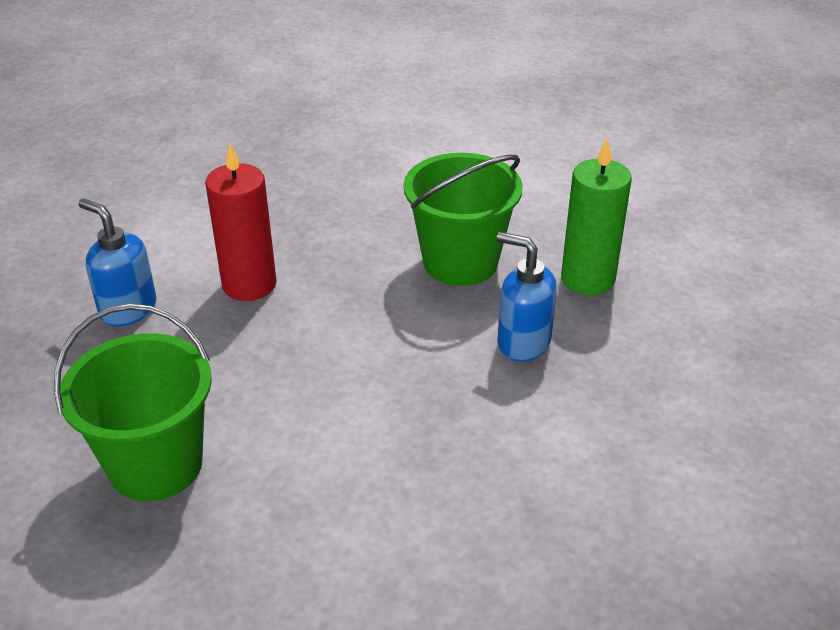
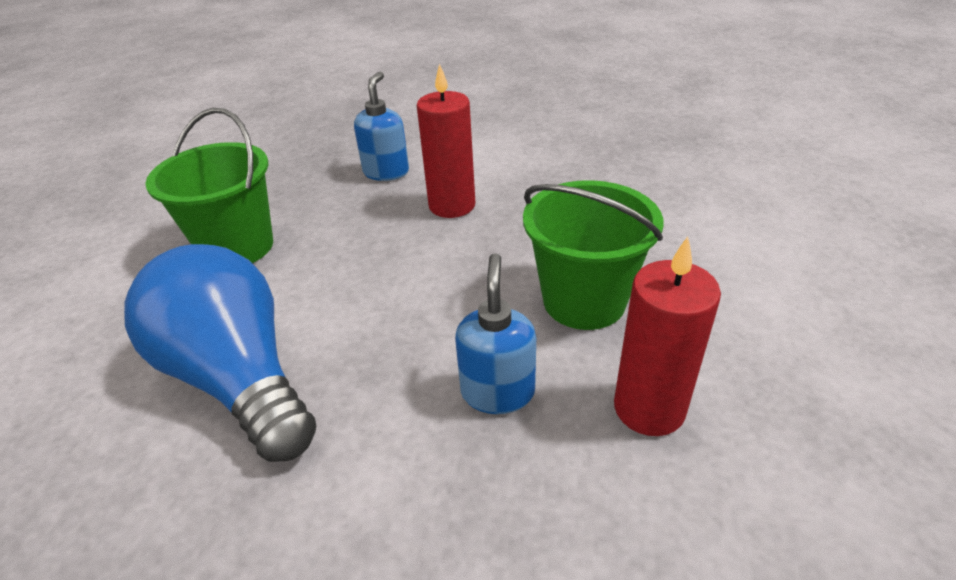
camera: 65 degrees right, 0 degrees up
green candle [561,138,632,296] -> red candle [614,236,721,436]
none -> blue light bulb [124,244,316,462]

